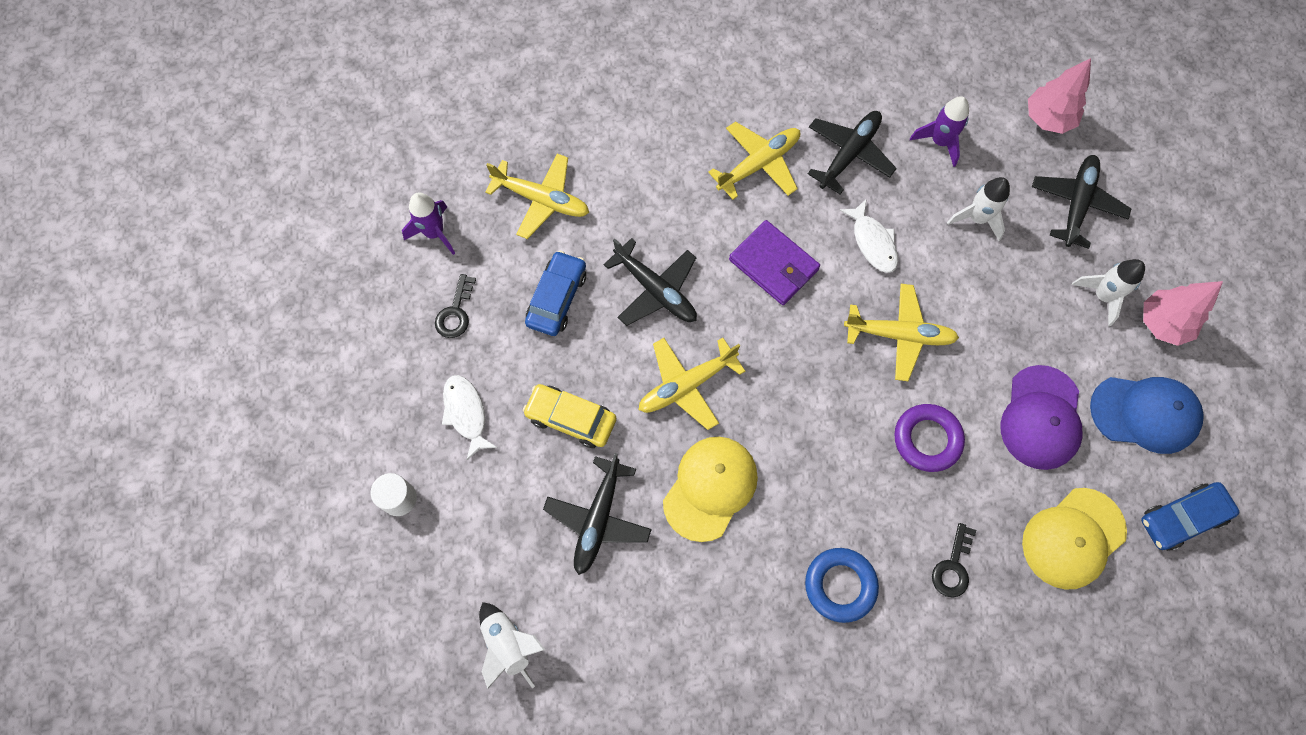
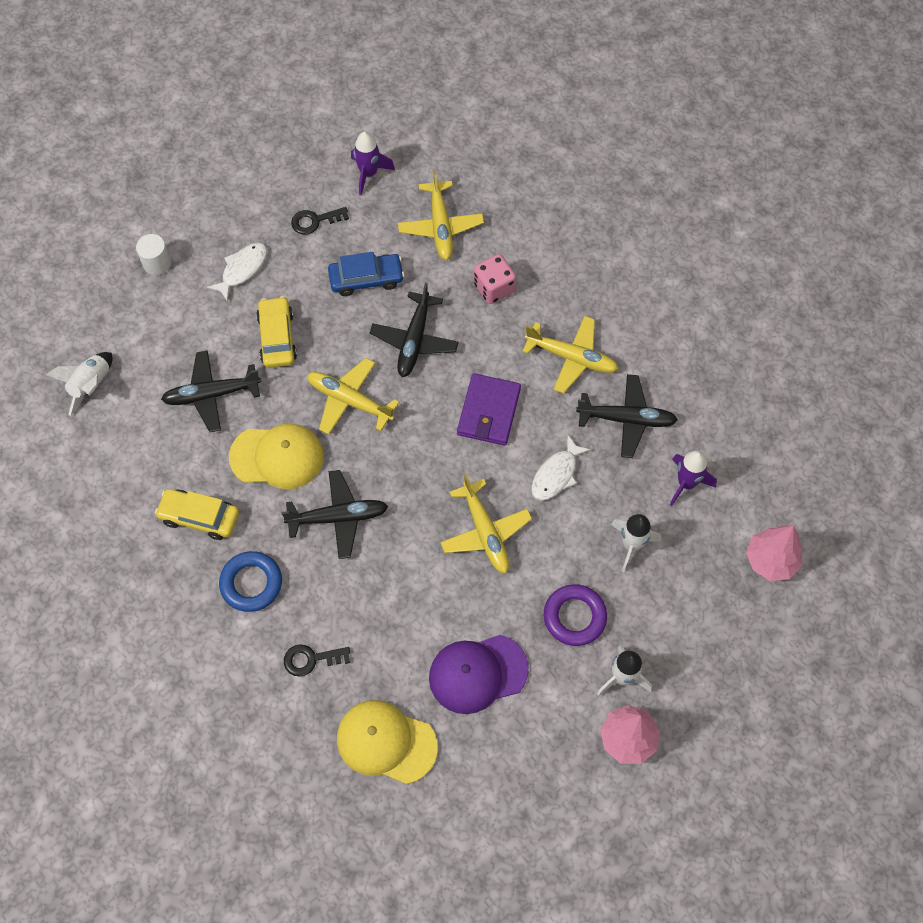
camera: 60 degrees right, 5 degrees down
purple ring [894,404,965,472] -> purple ring moved to [544,584,607,646]
black plane [1032,155,1132,249] -> black plane moved to [281,470,388,559]
blue cap [1090,377,1204,454] -> none
blue car [1141,482,1239,551] -> none
none -> yellow car [155,489,239,540]
none -> pink dice [474,254,516,304]

